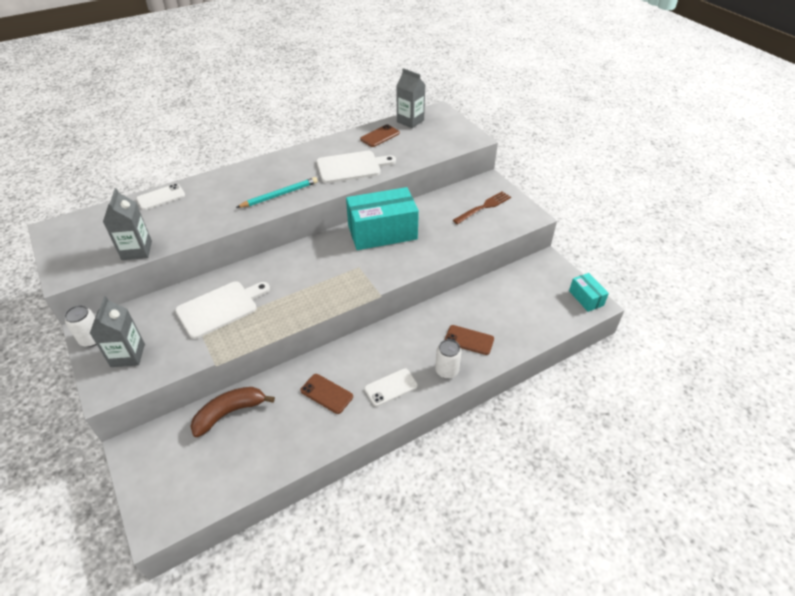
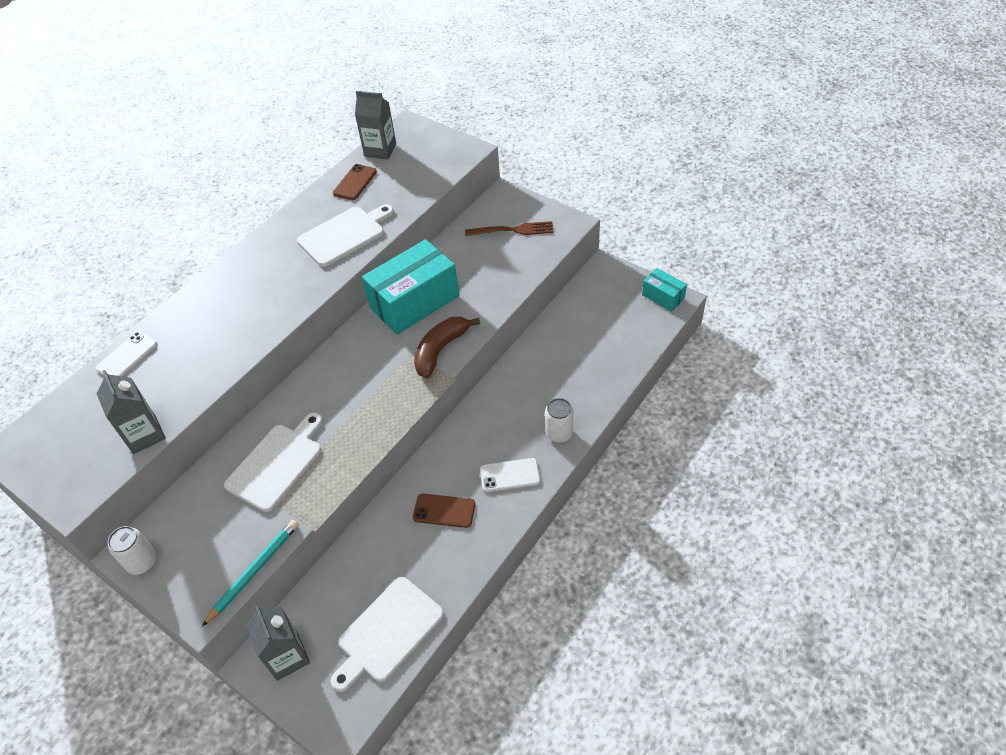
camera: 20 degrees left, 5 degrees up
grey carton [89,296,145,367] -> grey carton moved to [246,605,310,681]
brown banana [190,387,275,437] -> brown banana moved to [414,317,480,378]
turquoise pencil [236,177,318,208] -> turquoise pencil moved to [202,520,299,626]
white phone [364,368,418,406] -> white phone turned 45 degrees clockwise [480,458,540,492]
brown phone [445,325,494,355] -> none
brown fork [453,191,511,224] -> brown fork turned 60 degrees clockwise [465,221,554,236]
none -> white cutting board [331,577,444,692]

